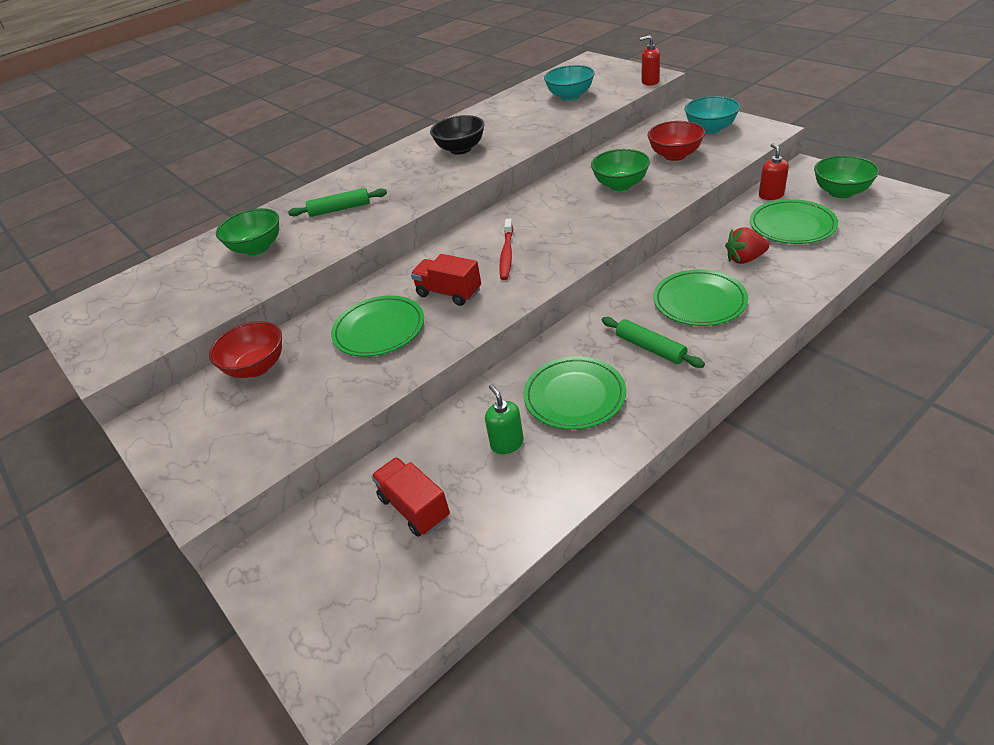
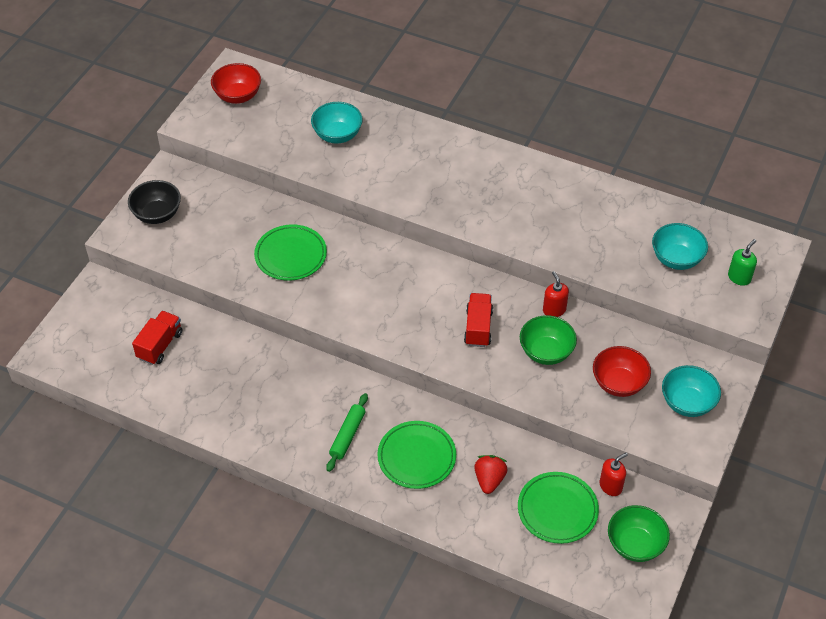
camera: 60 degrees right, 10 degrees up
red bowl [209,321,282,378] -> red bowl moved to [211,63,261,104]
green bowl [216,208,279,255] -> turquoise bowl [311,102,363,144]
green rolling pin [288,188,387,217] -> none
red truck [411,254,481,306] -> red truck moved to [464,293,493,347]
black bowl [430,115,484,155] -> black bowl moved to [128,180,181,224]
green soap dispenser [485,384,524,454] -> green soap dispenser moved to [728,239,757,286]
red toothbrush [499,219,513,280] -> none
green plate [523,356,626,430] -> none
red soap dispenser [640,35,660,86] -> red soap dispenser moved to [543,271,569,317]
red strawberry [725,227,769,264] -> red strawberry turned 45 degrees clockwise [474,455,508,494]

